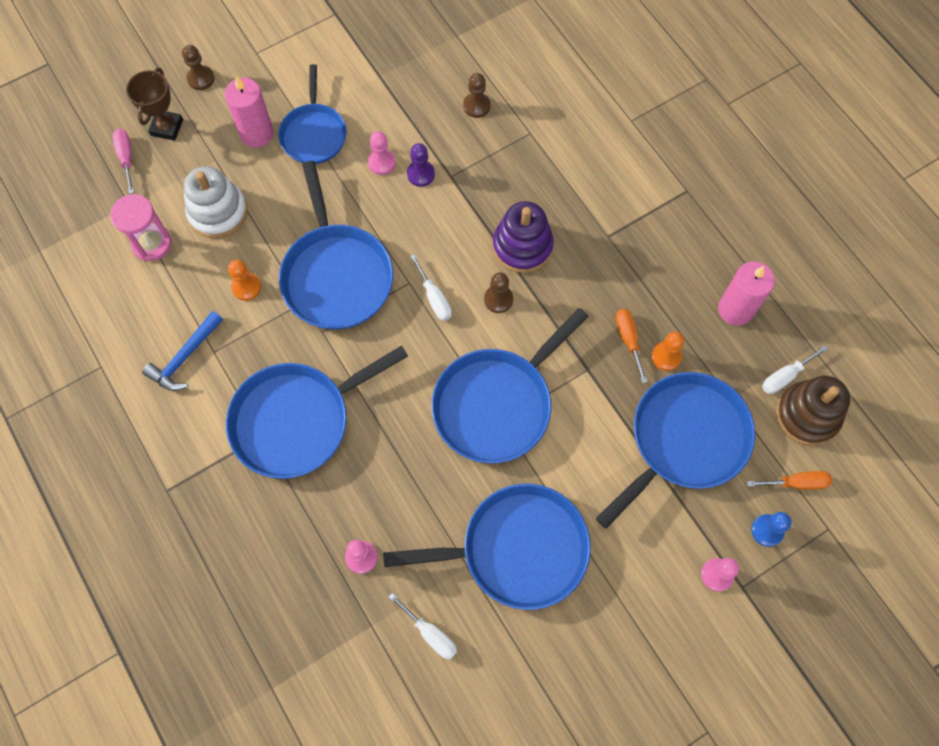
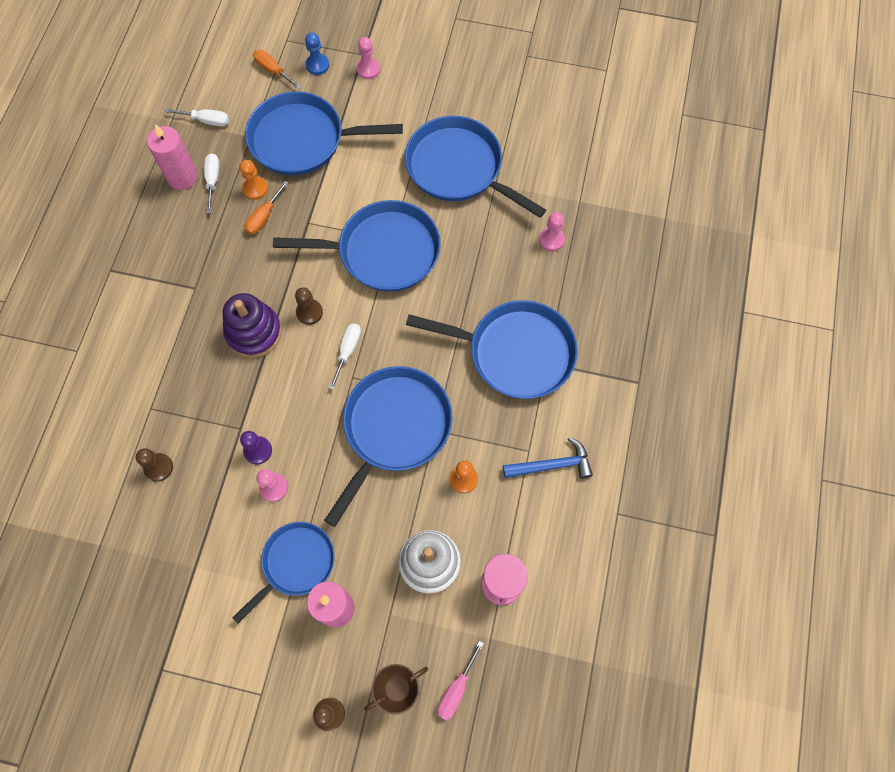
camera: 135 degrees left, 0 degrees up
white screwdriver [388,593,457,660] -> white screwdriver moved to [204,153,220,213]
brown stacking toy [776,376,850,446] -> none

